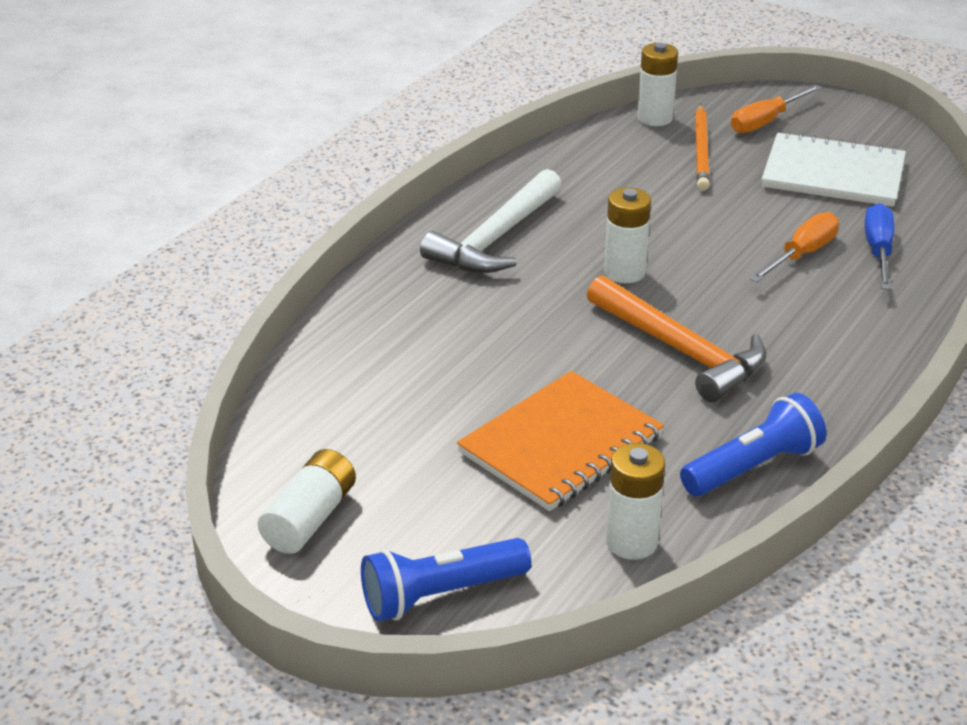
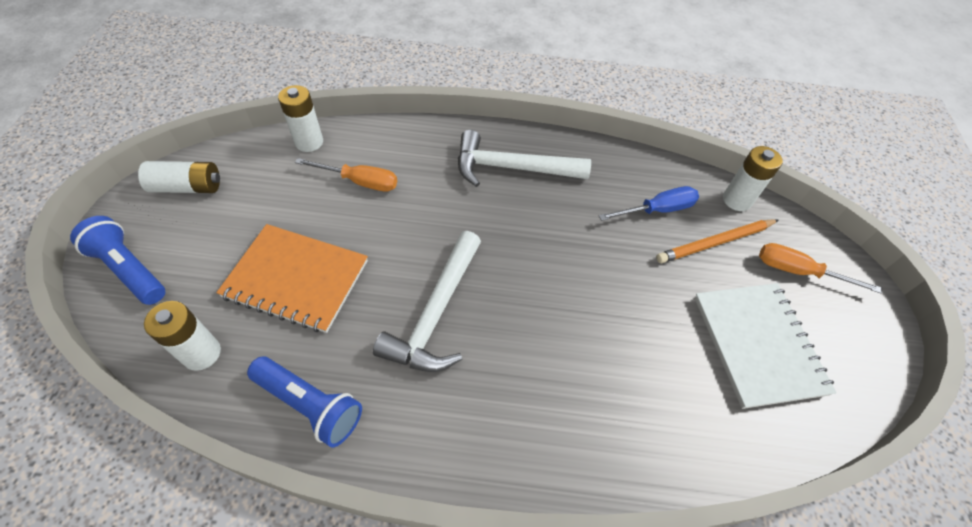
camera: 60 degrees right, 20 degrees up
orange hammer [587,275,766,402] -> white hammer [373,231,481,372]
white battery [604,187,651,283] -> white battery moved to [278,85,323,152]
orange screwdriver [750,212,839,282] -> orange screwdriver moved to [295,158,397,192]
blue screwdriver [865,203,894,290] -> blue screwdriver moved to [599,186,699,221]

